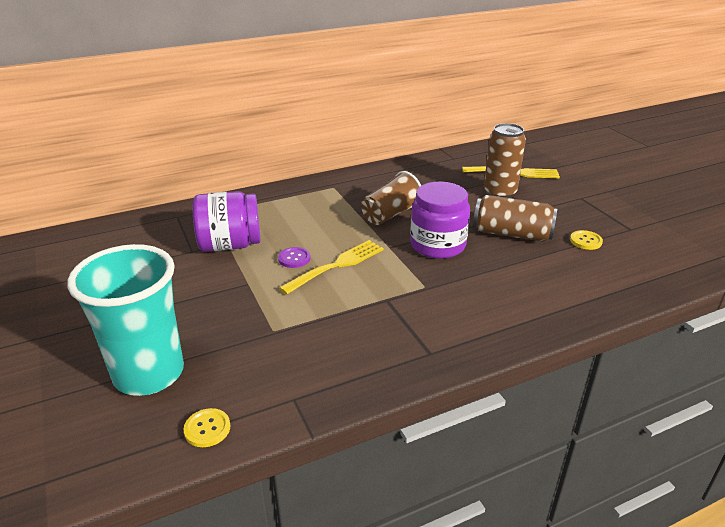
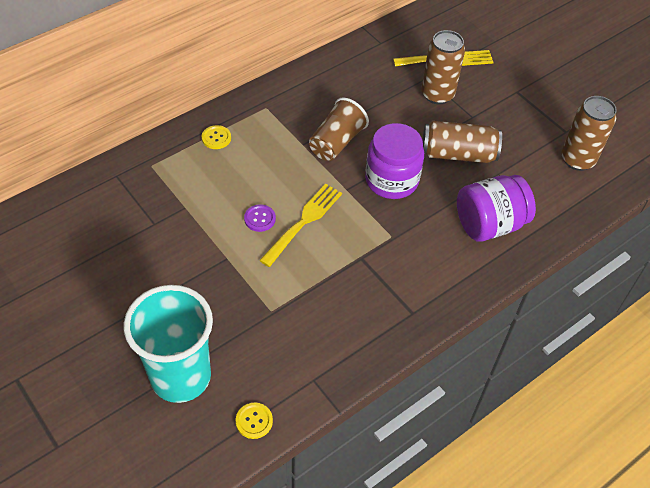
camera: 15 degrees left, 20 degrees up
purple jar [193,191,260,252] -> purple jar moved to [457,175,536,242]
yellow button [570,230,603,250] -> yellow button moved to [201,125,231,149]
none -> brown can [561,96,617,171]

